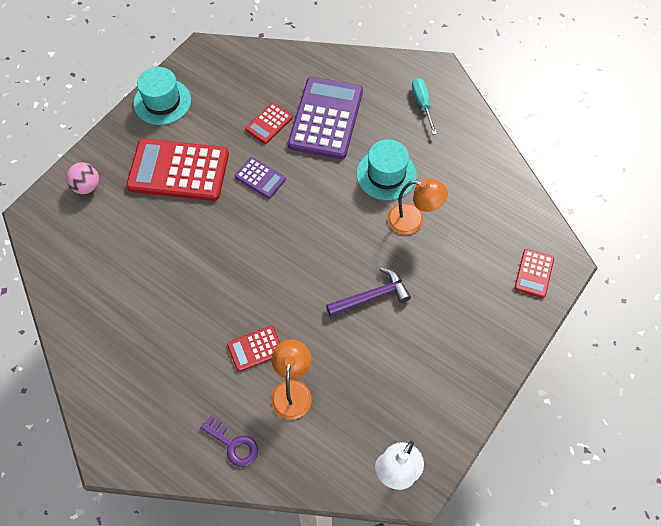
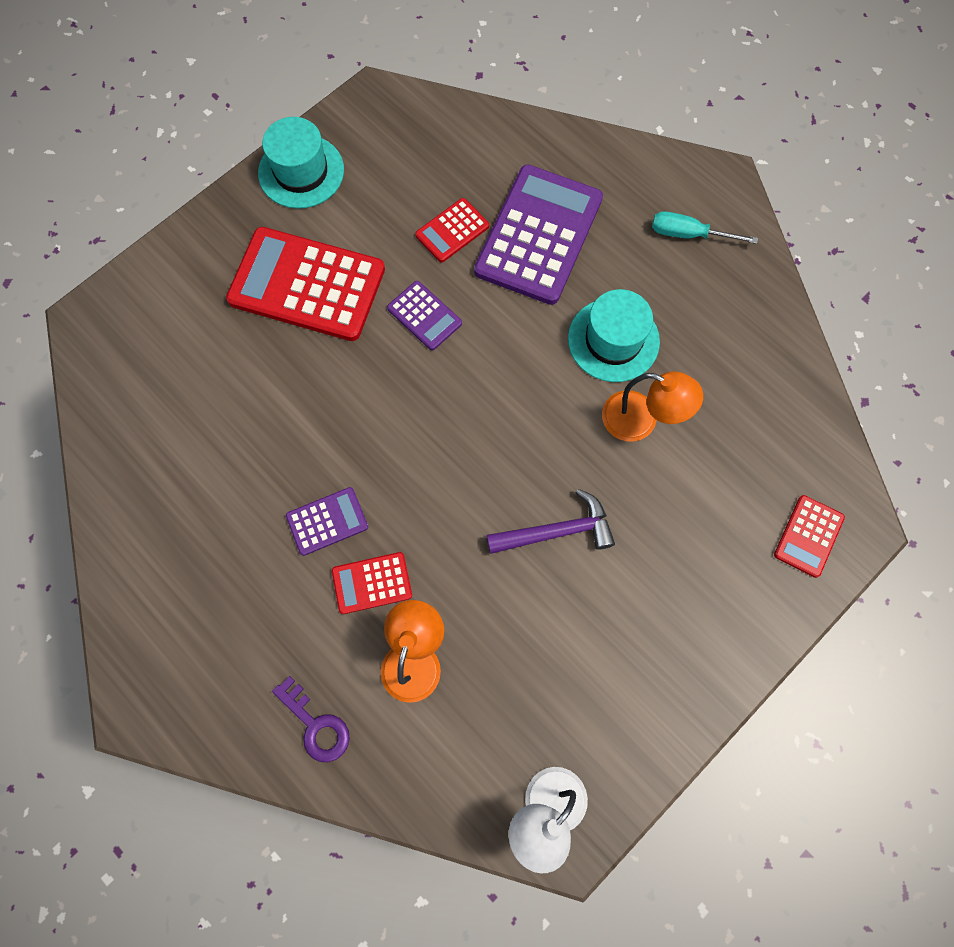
camera: 10 degrees right, 10 degrees up
pink ball [66,162,99,194] -> none
turquoise screwdriver [412,78,437,135] -> turquoise screwdriver turned 75 degrees counterclockwise [652,211,758,244]
none -> purple calculator [286,487,368,556]

